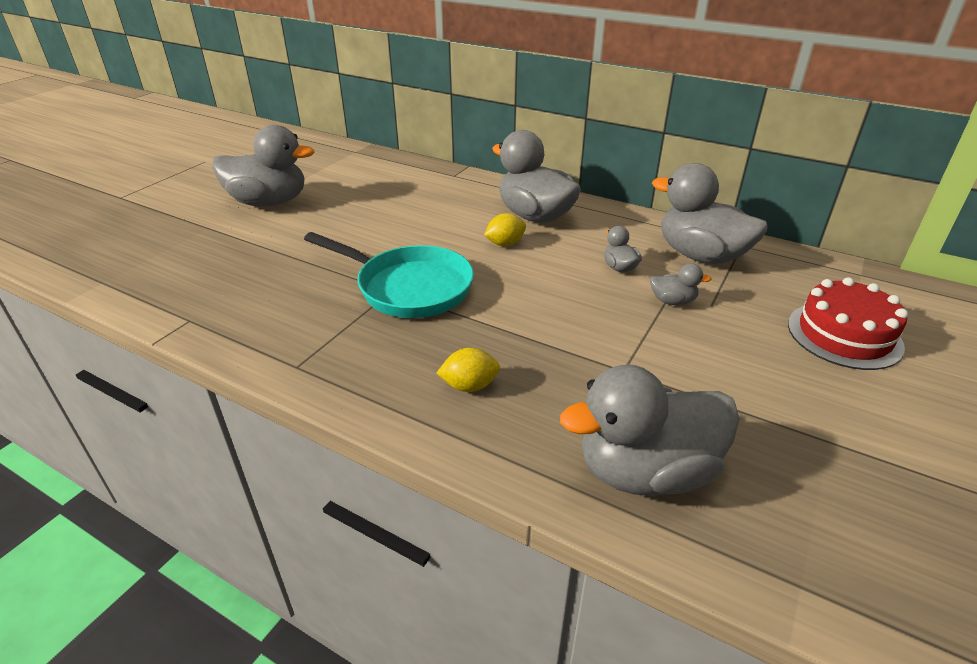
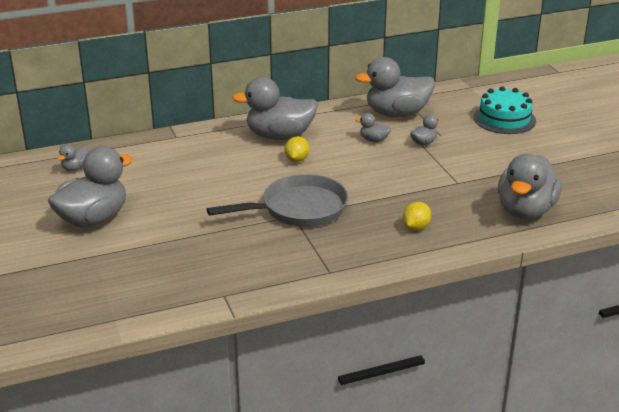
camera: 50 degrees left, 5 degrees down
turquoise pan [304,232,474,318] -> grey pan [207,174,348,227]
red cake [788,277,908,370] -> turquoise cake [474,86,536,134]
none -> grey duck [57,145,89,171]

